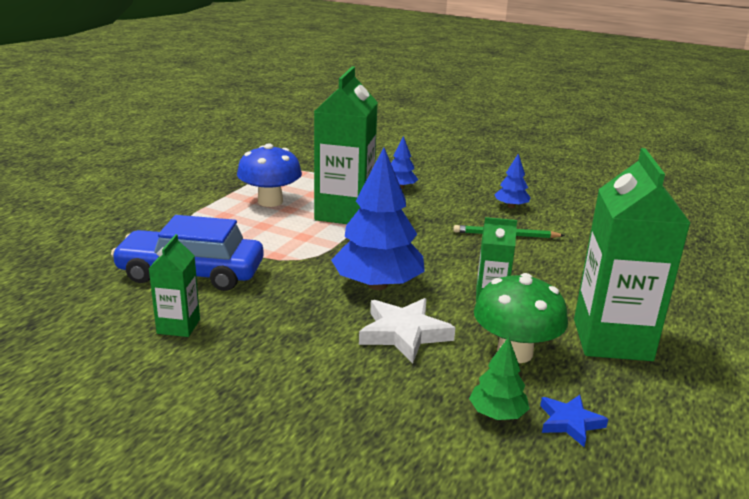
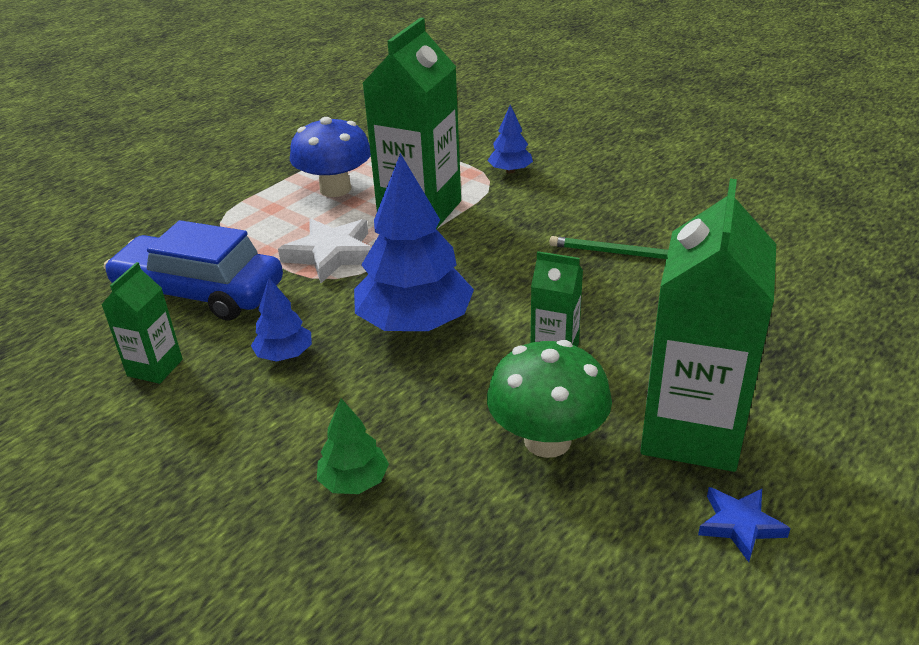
camera: 15 degrees right, 10 degrees up
white star [359,298,456,363] -> white star moved to [278,219,371,283]
green tree [469,337,530,420] -> green tree moved to [317,398,389,494]
blue tree [494,153,531,208] -> blue tree moved to [251,278,312,362]
blue star [540,395,608,447] -> blue star moved to [698,487,791,562]

